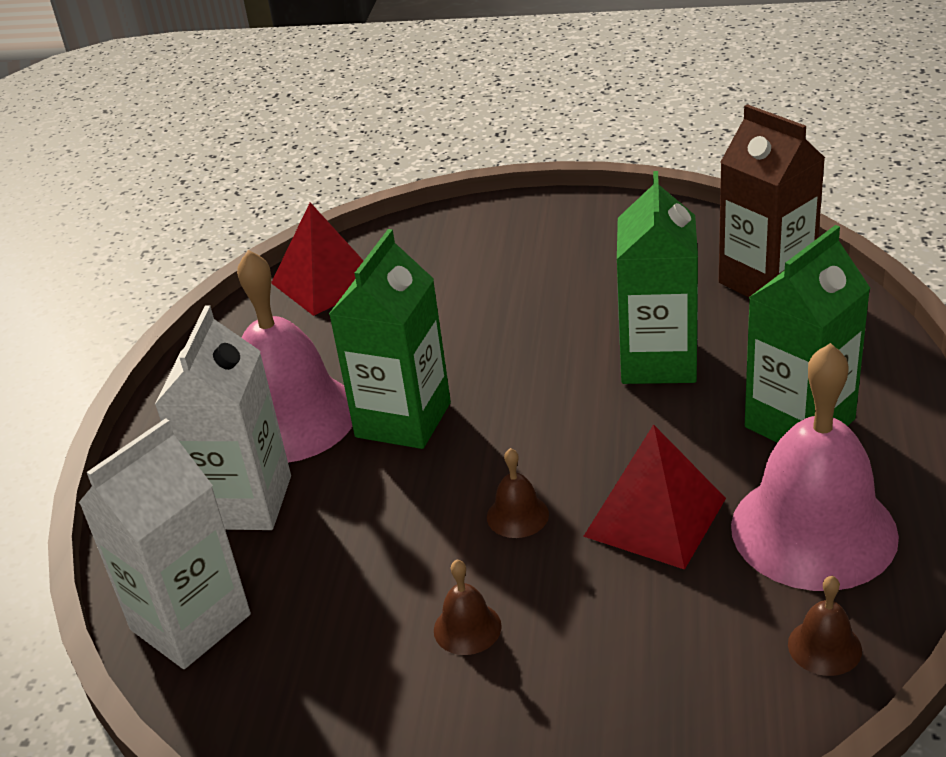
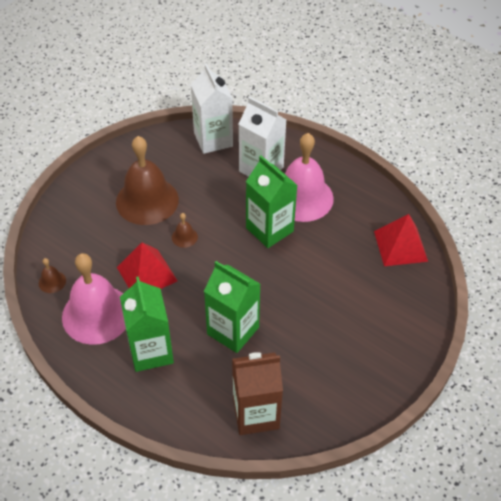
camera: 115 degrees right, 15 degrees up
brown bell [434,560,502,655] -> brown bell [116,136,179,225], size x2.48

